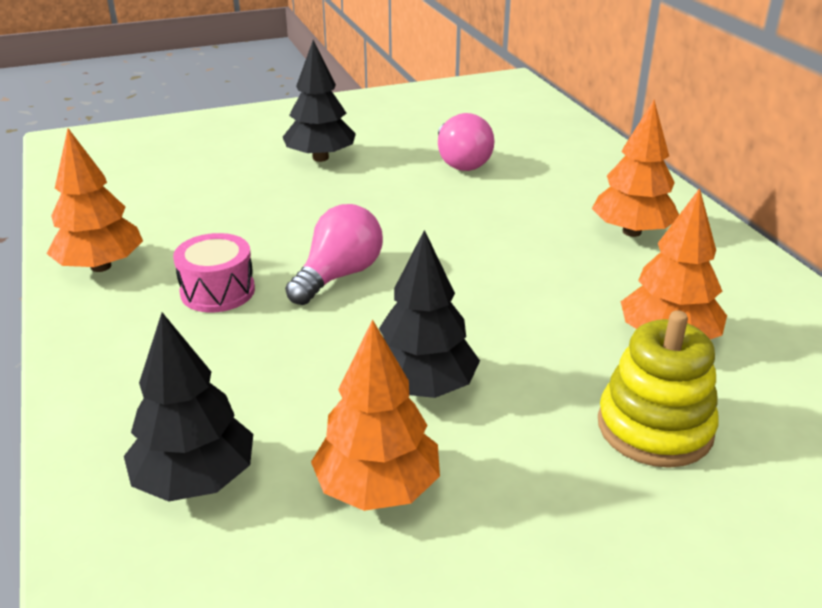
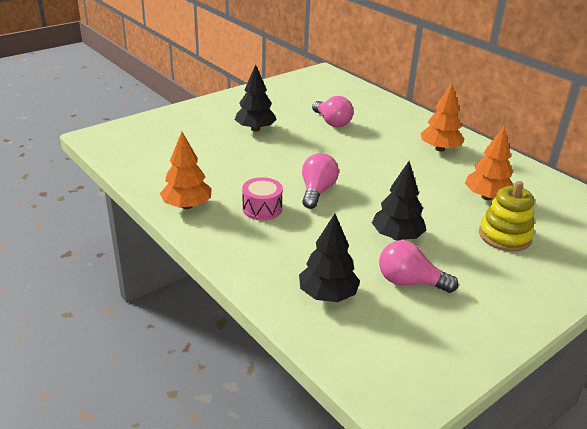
camera: 20 degrees left, 0 degrees up
orange tree [311,319,440,511] -> pink light bulb [379,240,458,293]

